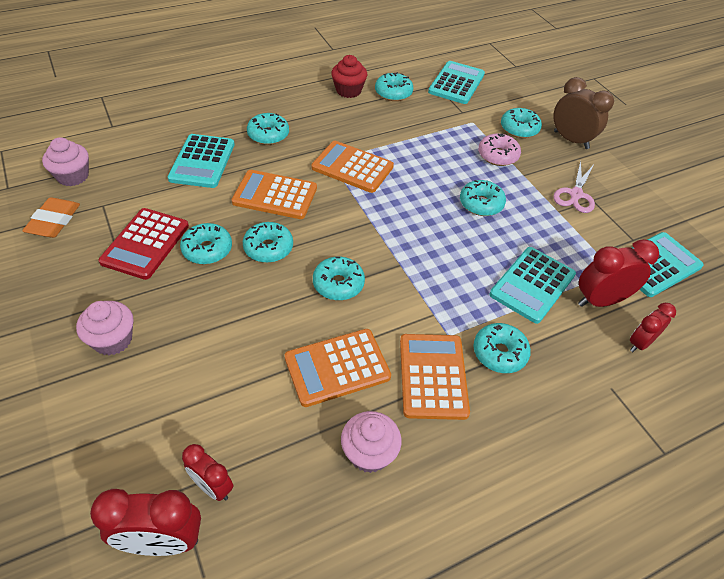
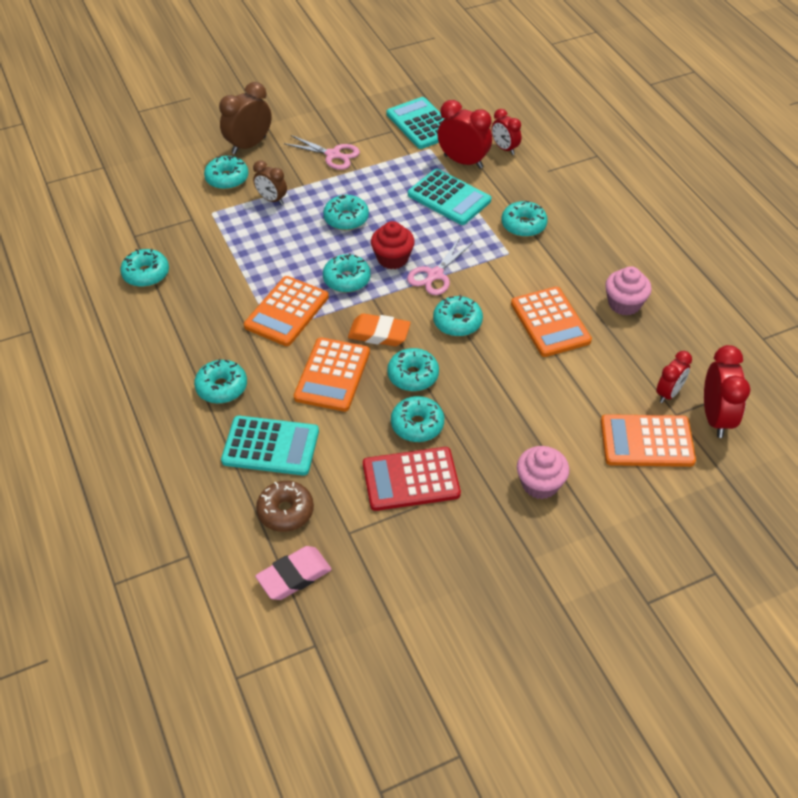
camera: 85 degrees left, 0 degrees up
orange eraser [22,197,80,238] -> orange eraser moved to [348,314,411,346]
pink cupcake [42,137,89,186] -> pink eraser [255,546,332,600]
red calculator [98,208,189,280] -> red calculator turned 150 degrees clockwise [363,447,461,511]
red cupcake [331,55,367,98] -> red cupcake moved to [371,221,415,269]
orange calculator [400,334,470,420] -> orange calculator moved to [601,414,696,467]
turquoise calculator [428,61,485,104] -> none
pink donut [478,133,521,166] -> brown clock [253,161,287,205]
red clock [578,239,659,307] -> red clock turned 135 degrees clockwise [437,100,492,169]
none -> brown donut [256,481,314,532]
none -> turquoise donut [323,253,371,293]
none -> pink scissors [407,238,472,295]

